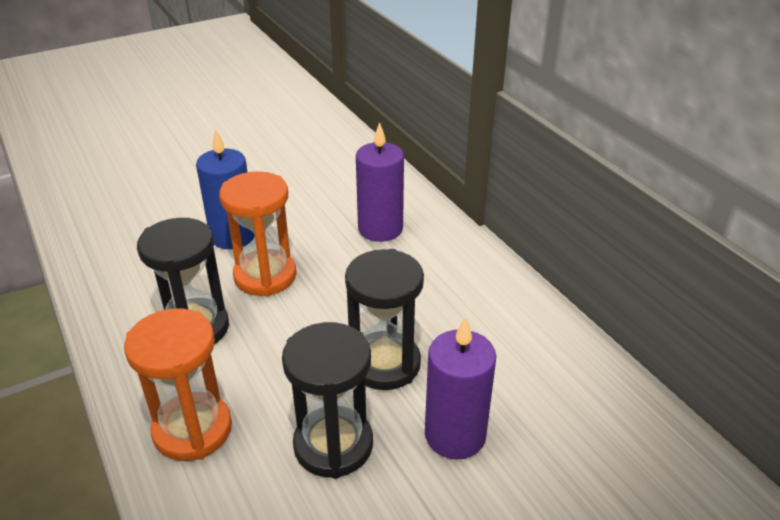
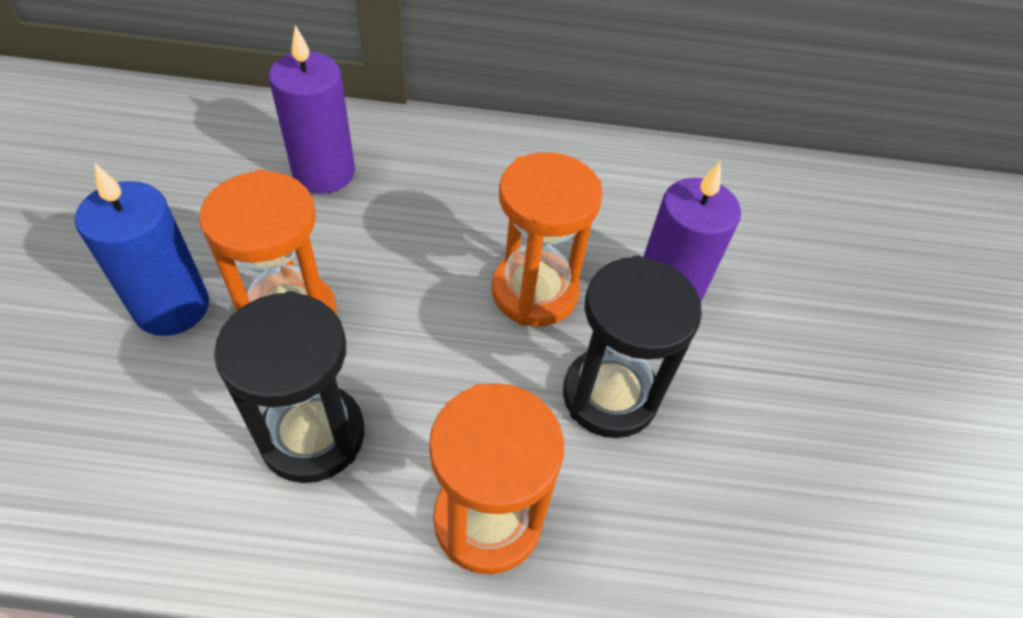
camera: 60 degrees left, 15 degrees up
black hourglass [345,249,424,390] -> orange hourglass [492,152,603,326]

